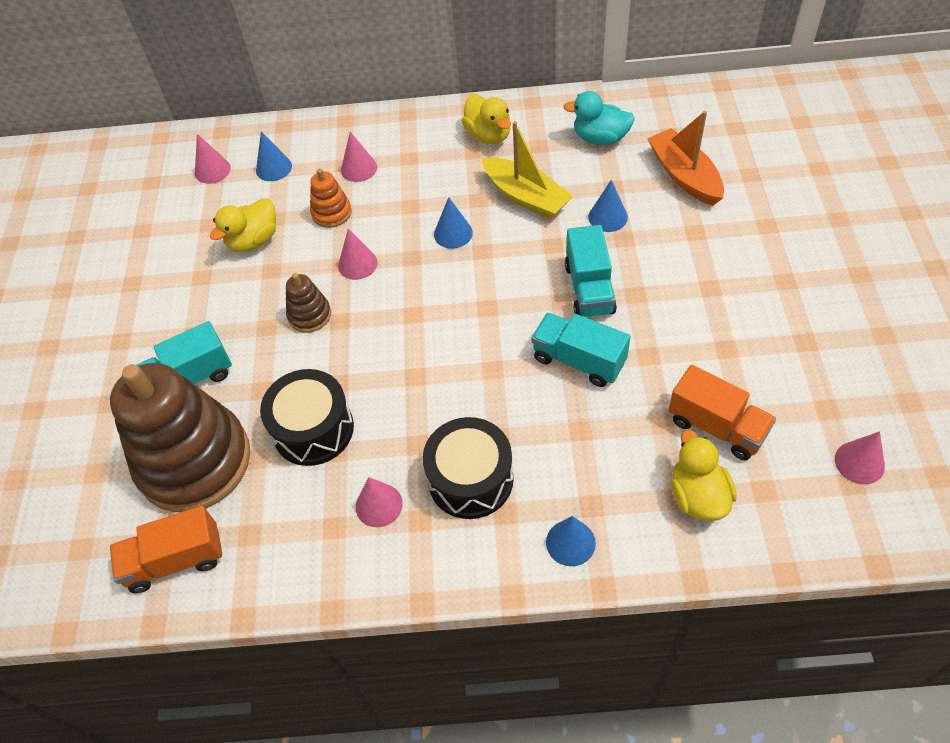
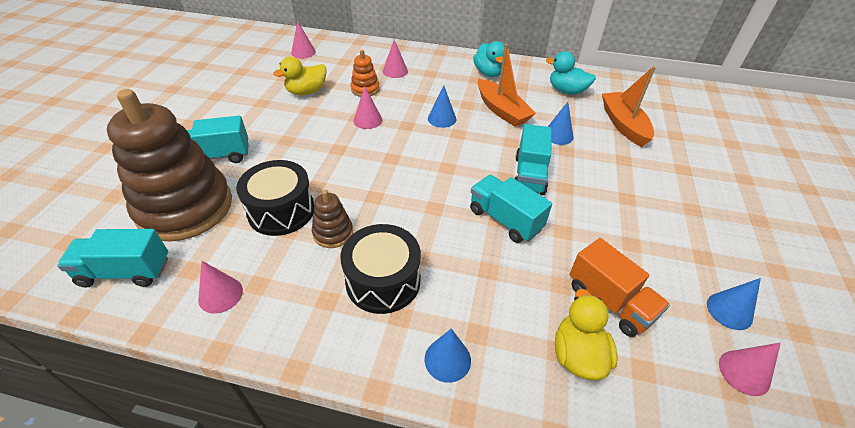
camera: 10 degrees right, 10 degrees down
orange truck [110,506,222,593] -> turquoise truck [57,229,168,288]
blue cone [256,131,292,181] -> blue cone moved to [707,278,761,330]
brown stacking toy [286,273,331,333] -> brown stacking toy moved to [312,190,353,248]
pink cone [356,477,403,527] -> pink cone moved to [198,261,243,313]
yellow duck [462,94,511,144] -> turquoise duck [473,41,505,77]
yellow boat [481,121,573,219] -> orange boat [478,44,536,127]

